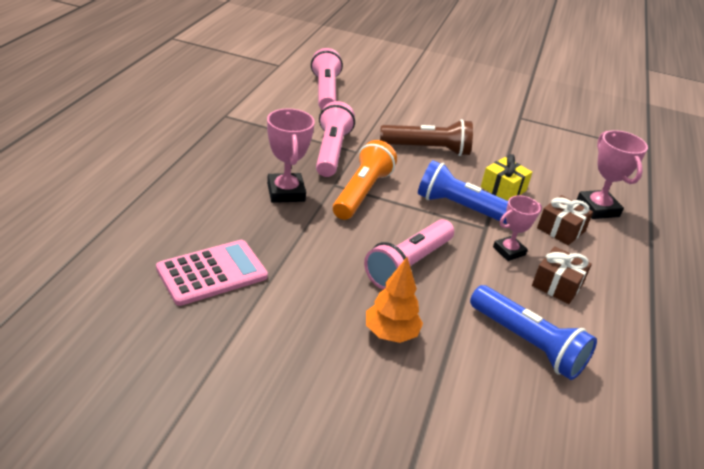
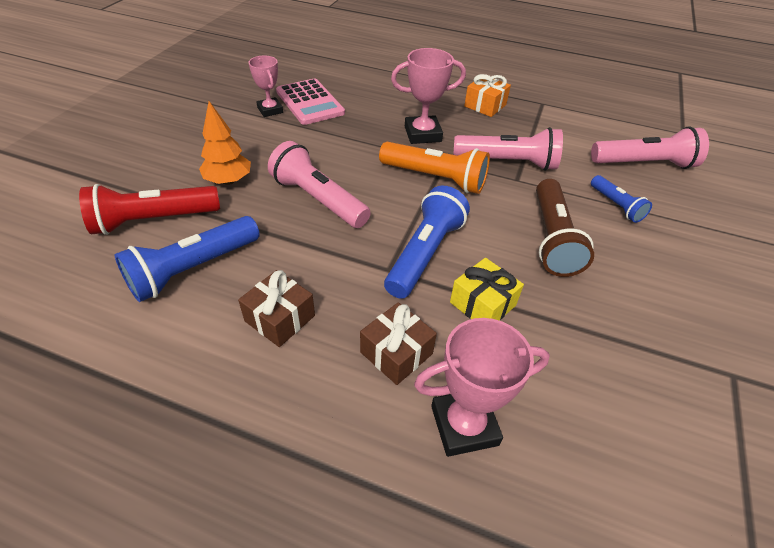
camera: 95 degrees right, 10 degrees up
pink trophy [493,195,542,261] -> pink trophy moved to [249,56,283,117]
none -> red flashlight [79,184,220,235]
none -> orange gift [464,74,511,117]
none -> blue flashlight [591,175,652,223]

